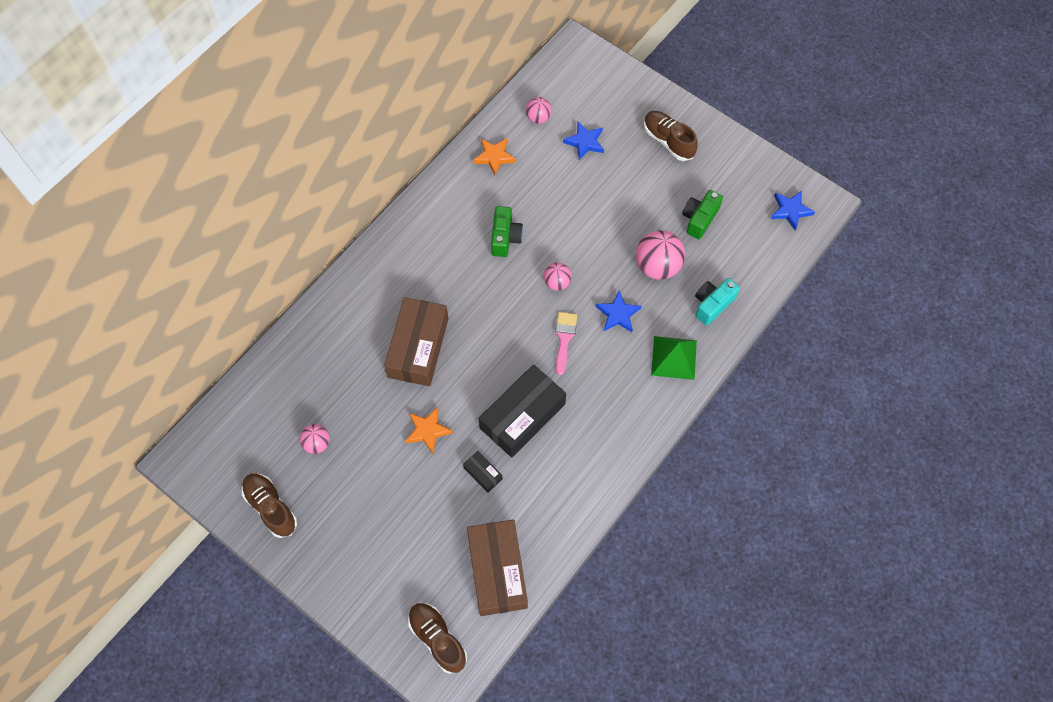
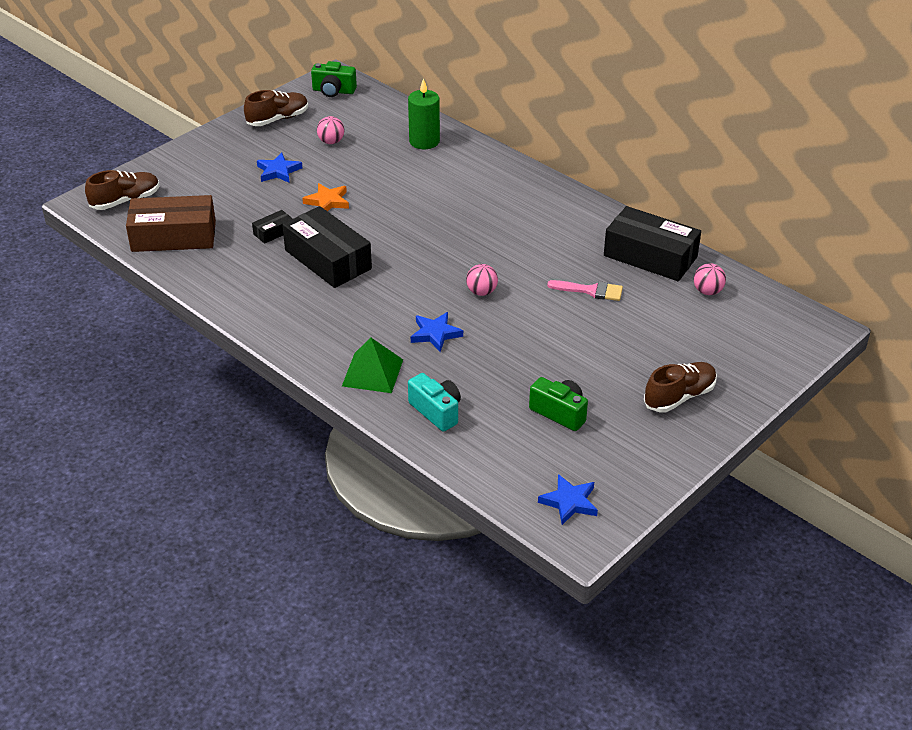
camera: 95 degrees right, 25 degrees down
brown box [384,297,449,386] -> none
orange star [473,138,516,175] -> black box [604,206,701,281]
green camera [491,206,523,257] -> green camera moved to [311,61,357,97]
pink brush [555,312,577,375] -> pink brush moved to [547,280,623,301]
blue star [563,122,604,160] -> blue star moved to [257,152,302,183]
pink ball [636,230,685,280] -> none
none -> green candle [408,78,440,149]

